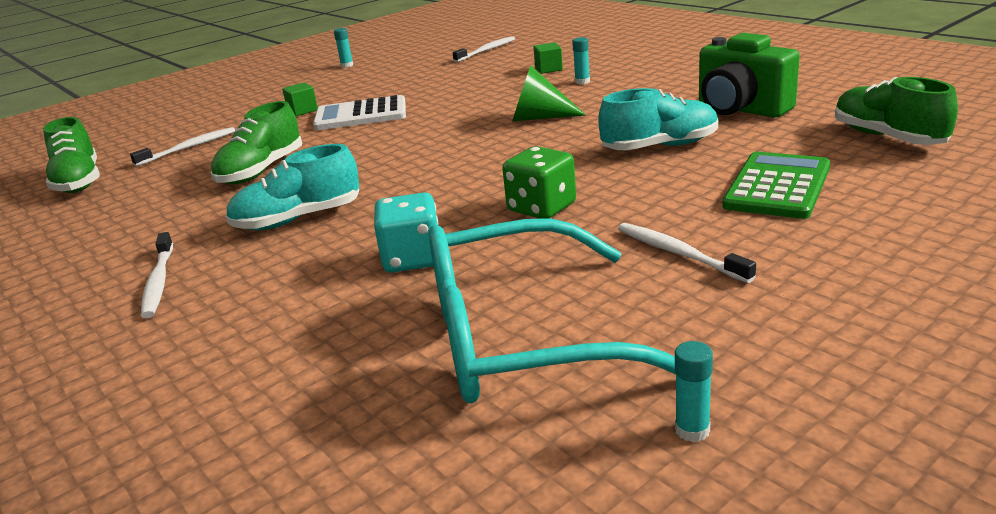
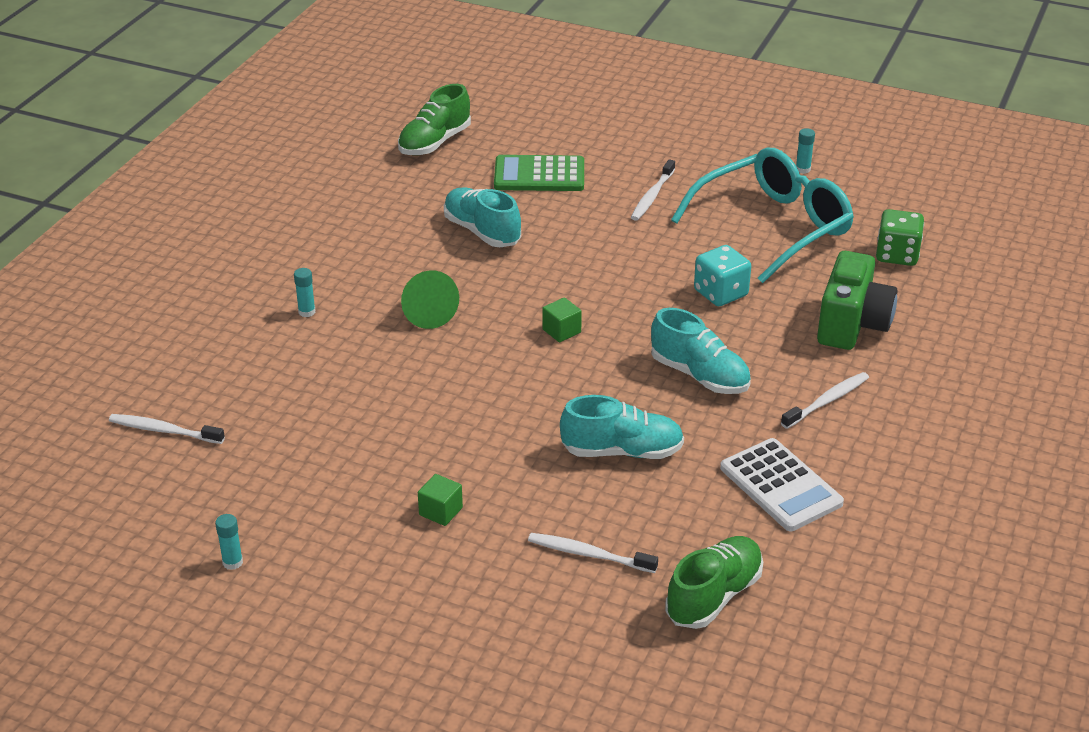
camera: 120 degrees left, 10 degrees up
green shoe [211,101,302,184] -> turquoise shoe [560,395,684,459]
white calculator [313,95,406,130] -> white calculator moved to [720,438,844,531]
turquoise glasses [429,218,676,403] -> turquoise glasses turned 90 degrees counterclockwise [671,148,854,283]
green dice [502,146,576,219] -> green dice moved to [876,209,924,266]
green cube [533,42,563,74] -> green cube moved to [542,297,582,342]
green camera [699,33,800,118] -> green camera moved to [817,251,897,350]

